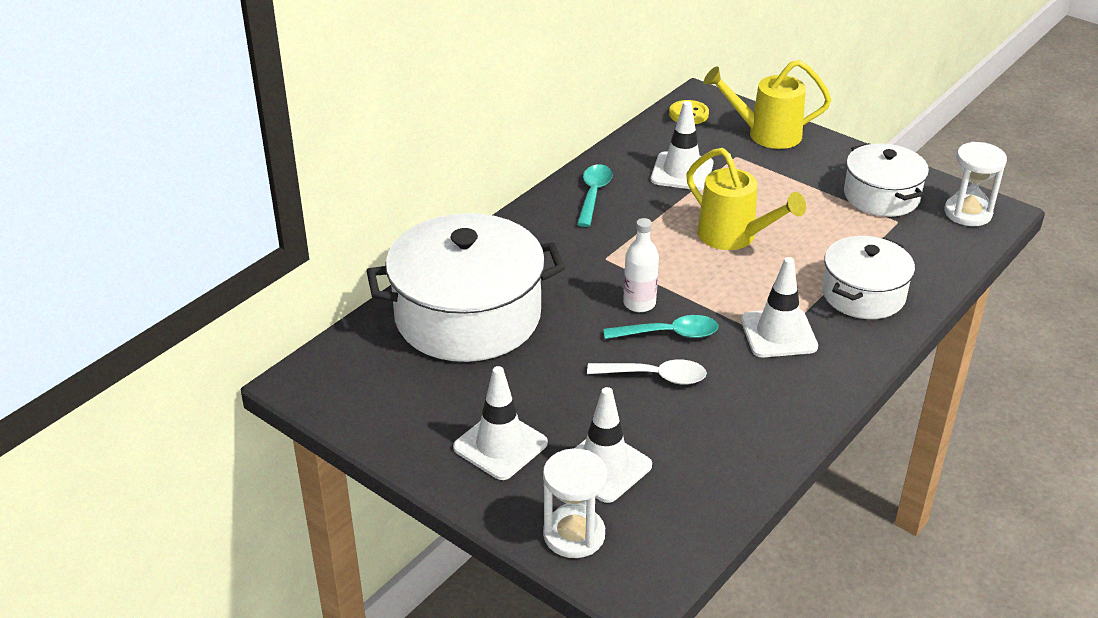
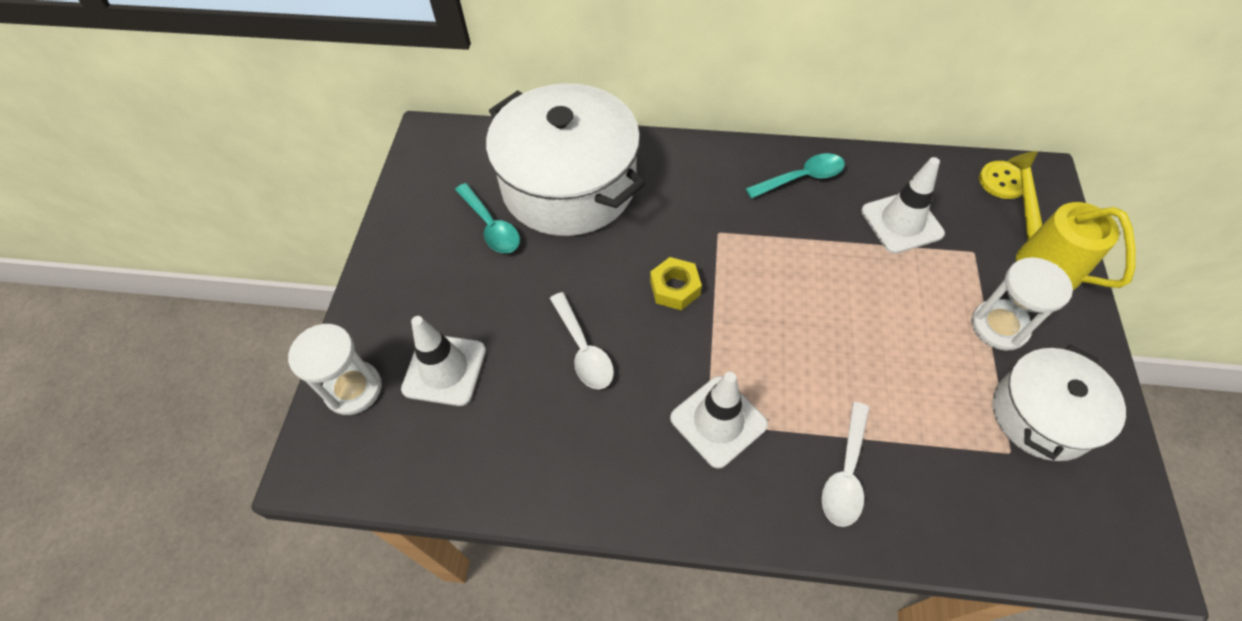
camera: 60 degrees right, 20 degrees up
white traffic cone [453,366,548,480] -> none
turquoise spoon [603,315,718,339] -> turquoise spoon moved to [455,183,520,253]
white bottle [623,218,659,312] -> yellow nut [650,257,702,310]
yellow watering can [686,148,806,250] -> none
white pot [822,236,915,319] -> white spoon [822,402,870,527]
white hourglass [944,142,1007,226] -> white hourglass moved to [971,257,1073,351]

